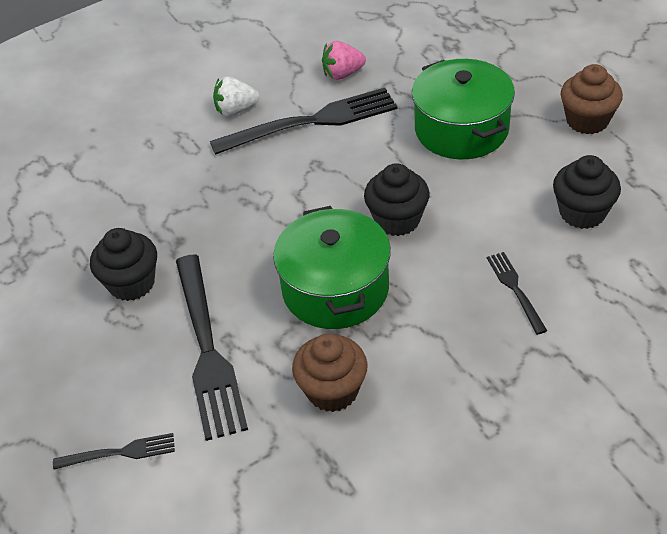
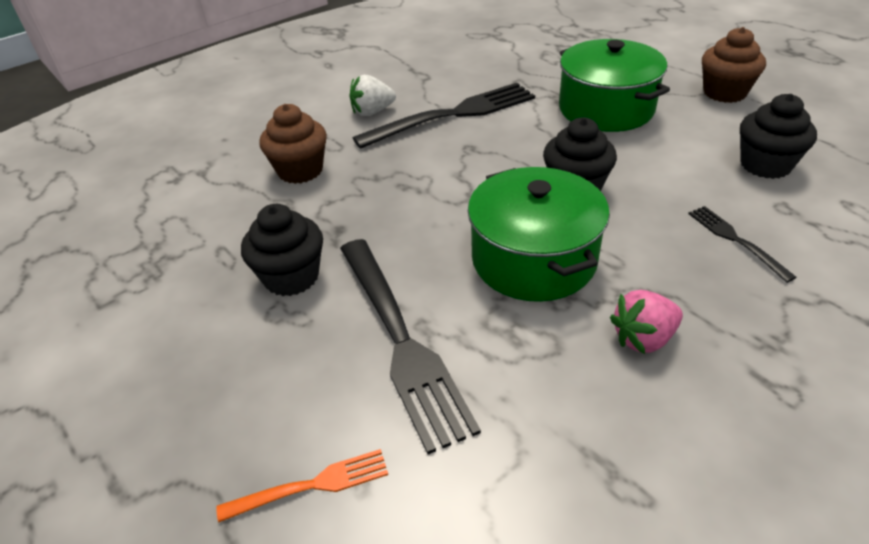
camera: 10 degrees left, 5 degrees down
black fork [53,433,175,470] -> orange fork [216,449,388,523]
brown cupcake [292,334,368,412] -> brown cupcake moved to [259,104,327,184]
pink strawberry [322,41,366,80] -> pink strawberry moved to [610,290,683,354]

